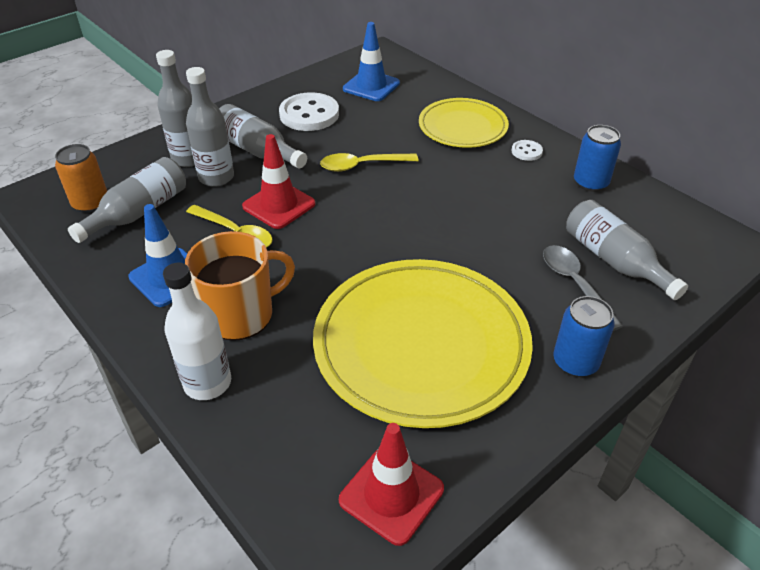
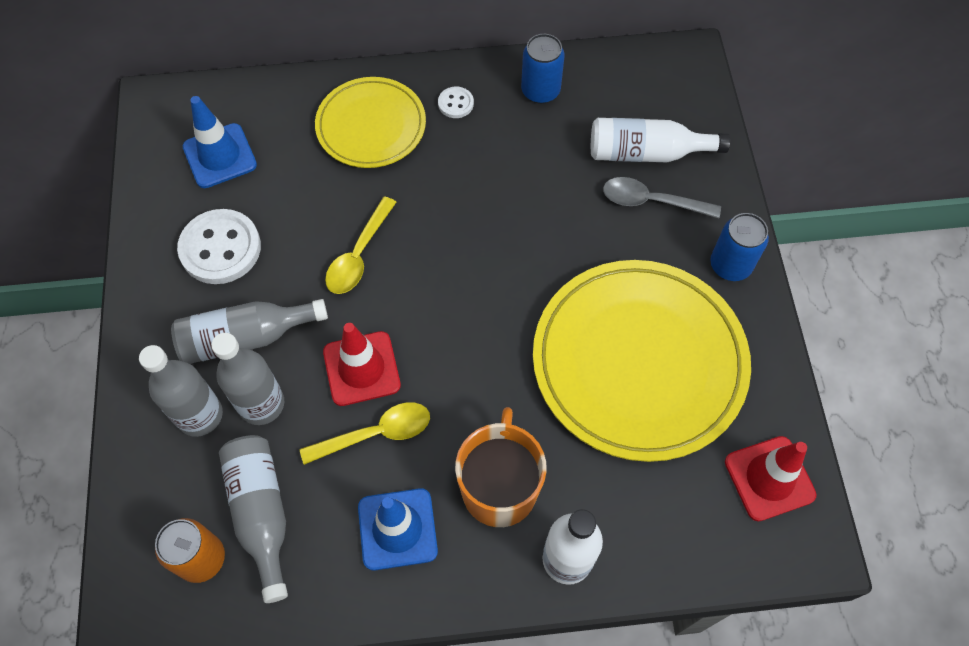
camera: 55 degrees left, 20 degrees up
grey bottle [566,200,688,300] -> white bottle [591,118,730,162]

